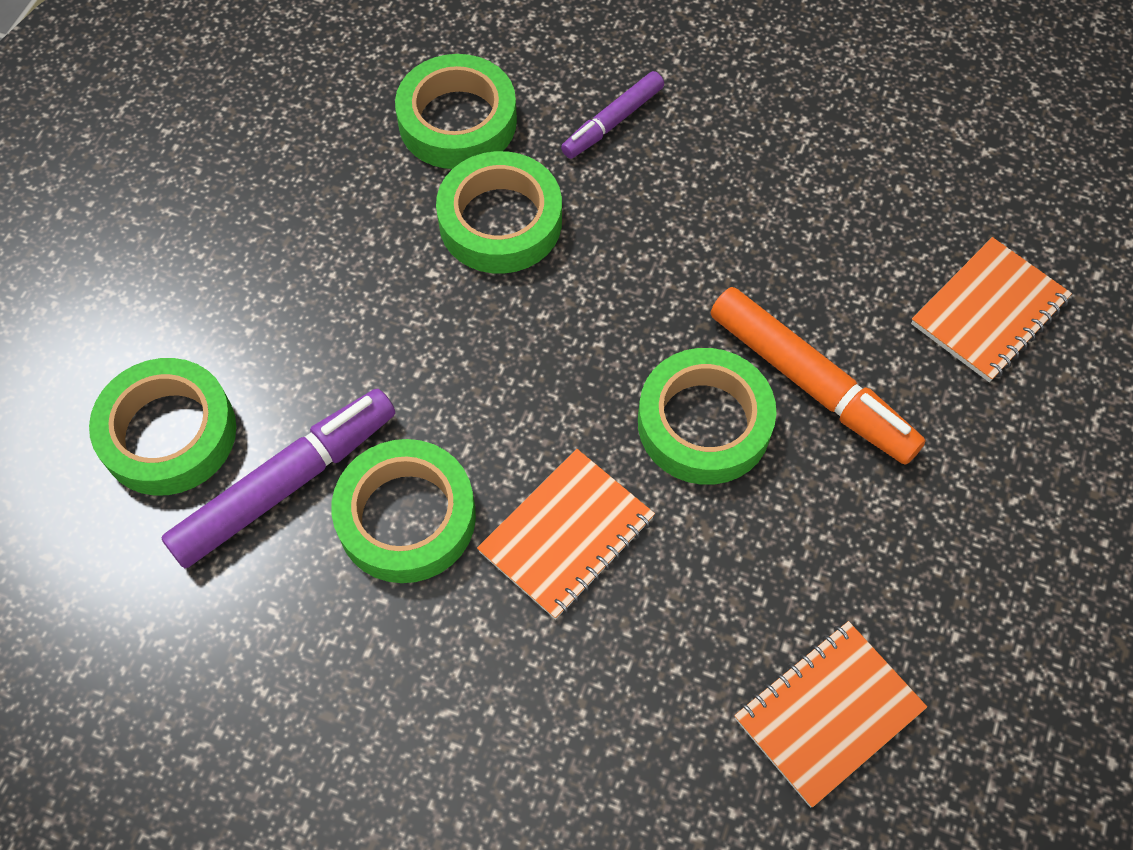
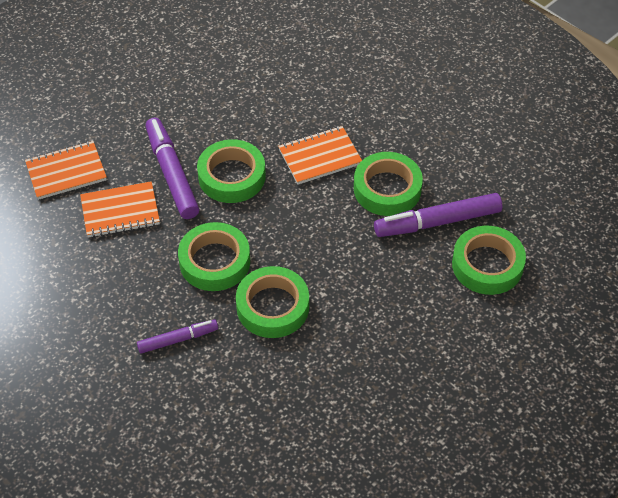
camera: 155 degrees left, 10 degrees down
green tape [395,54,517,169] -> green tape moved to [178,222,250,291]
orange marker [711,287,926,464] -> purple marker [146,118,199,219]
orange notebook [734,621,927,807] -> orange notebook moved to [80,181,160,237]

